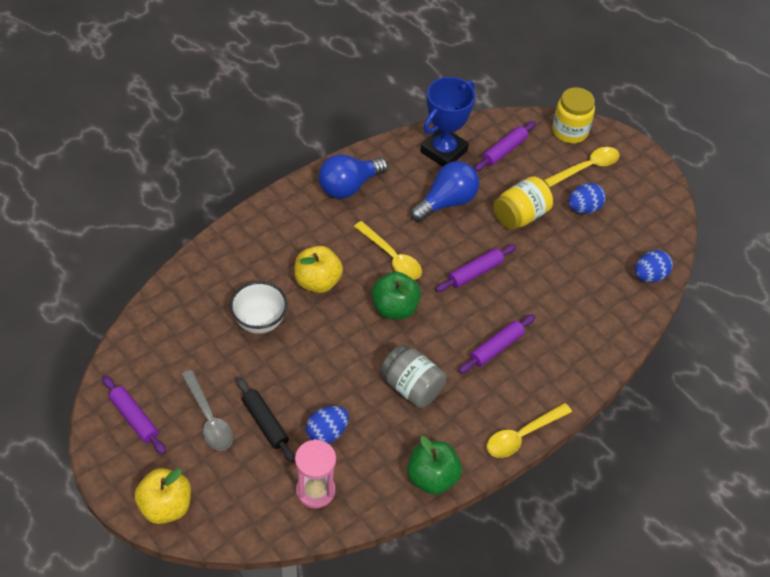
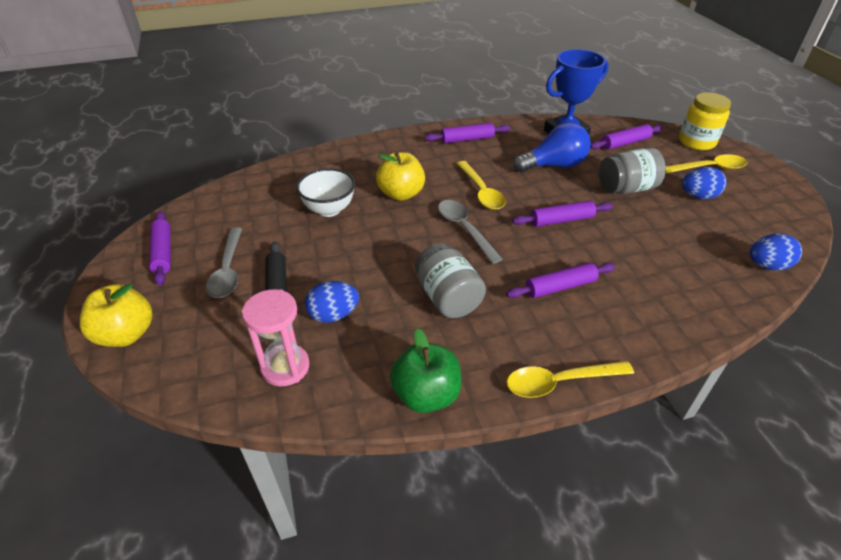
camera: 25 degrees right, 10 degrees down
blue light bulb [319,154,388,199] -> purple rolling pin [425,123,510,143]
green apple [371,272,421,319] -> grey spoon [438,200,503,264]
yellow jar [493,176,553,230] -> grey jar [599,147,666,194]

